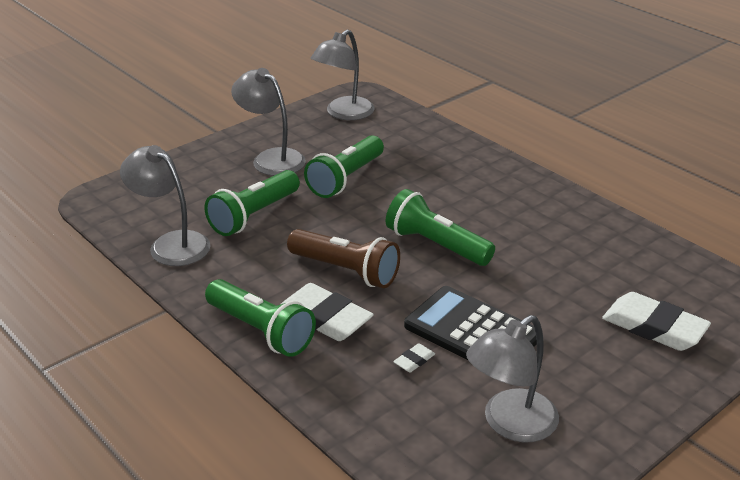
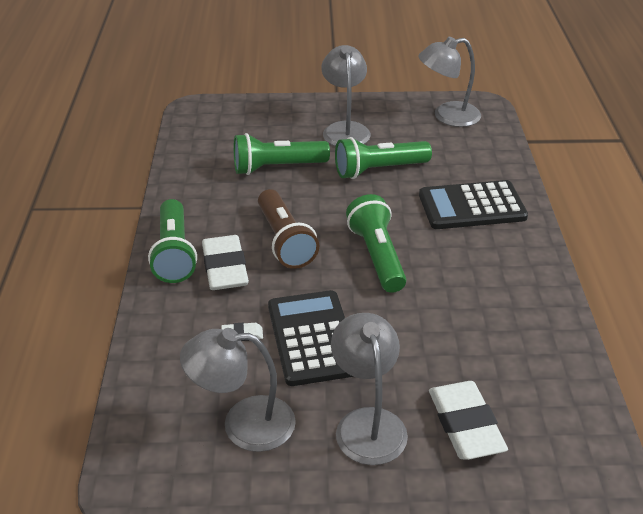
camera: 40 degrees right, 5 degrees up
grey lamp [120,145,211,266] -> grey lamp moved to [331,313,408,465]
none -> black calculator [419,180,528,229]

